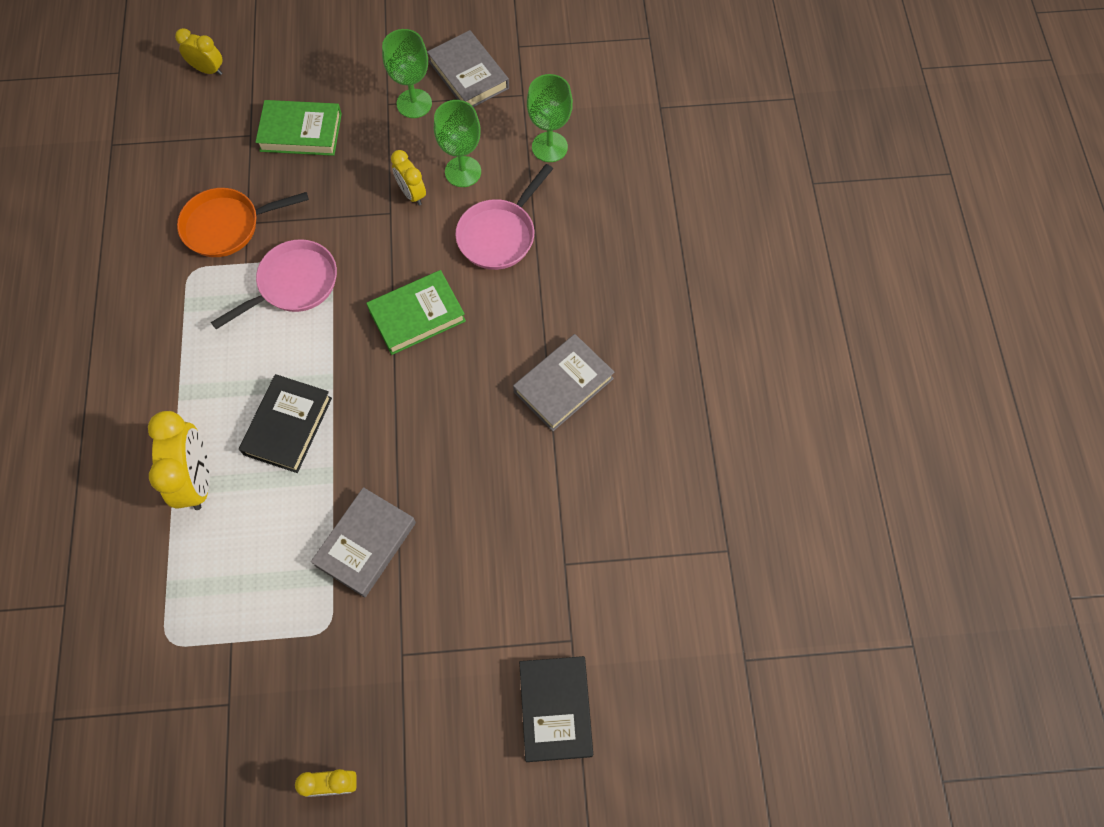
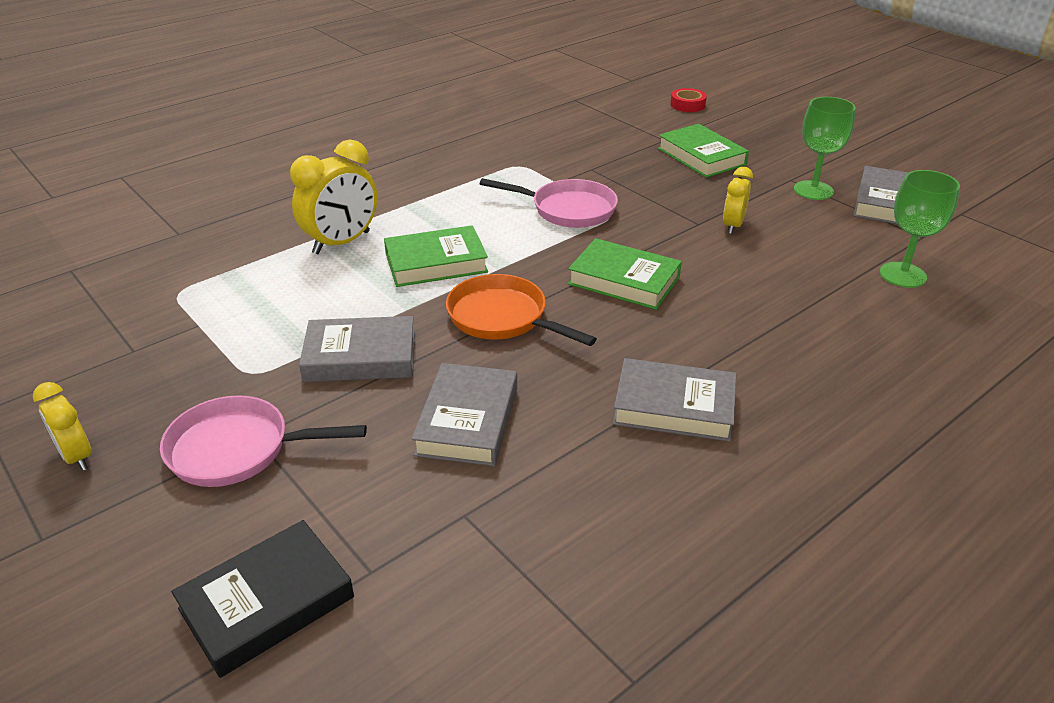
camera: 55 degrees right, 30 degrees down
yellow clock [175,28,222,75] -> red tape [670,88,707,112]
orange pan [177,188,309,257] -> orange pan moved to [446,274,597,346]
black book [239,374,332,473] -> green book [384,225,488,287]
green goblet [434,100,481,187] -> none
pink pan [455,164,553,270] -> pink pan moved to [160,395,367,487]
none -> grey book [411,363,517,466]

